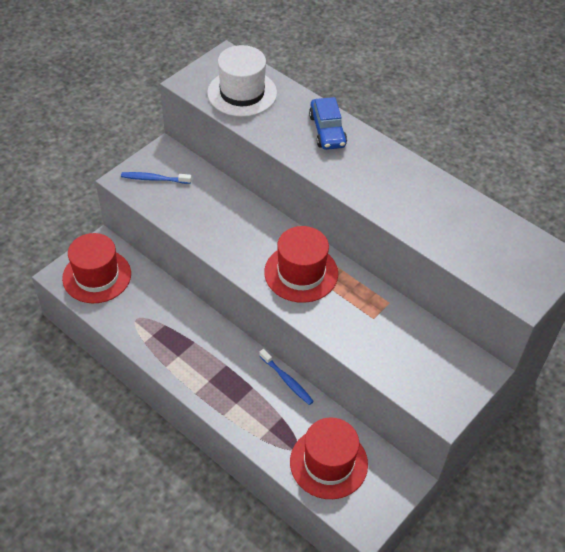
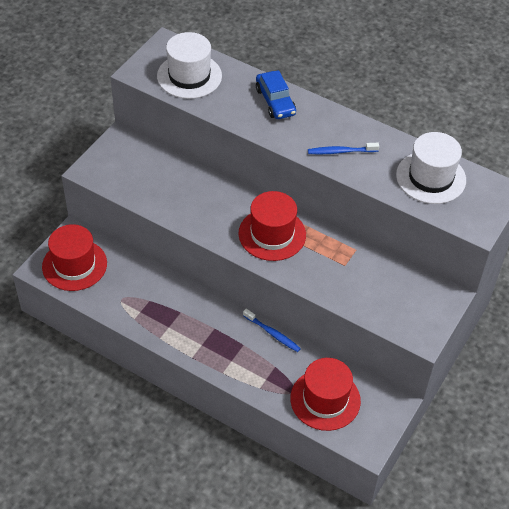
camera: 10 degrees left, 0 degrees up
blue toothbrush [121,172,192,184] -> blue toothbrush moved to [308,143,379,154]
none -> white hat [396,132,466,204]

